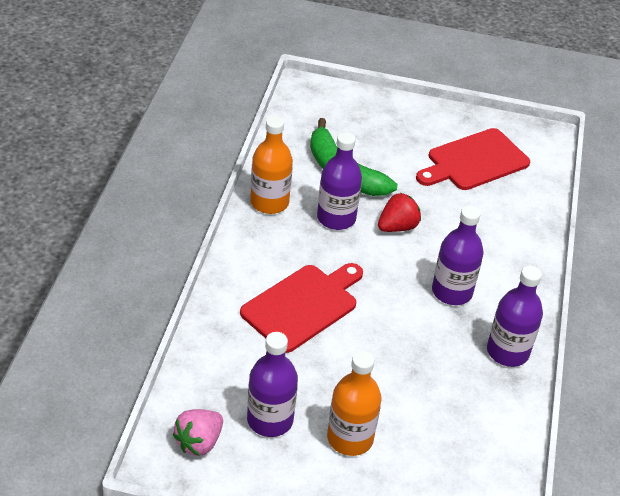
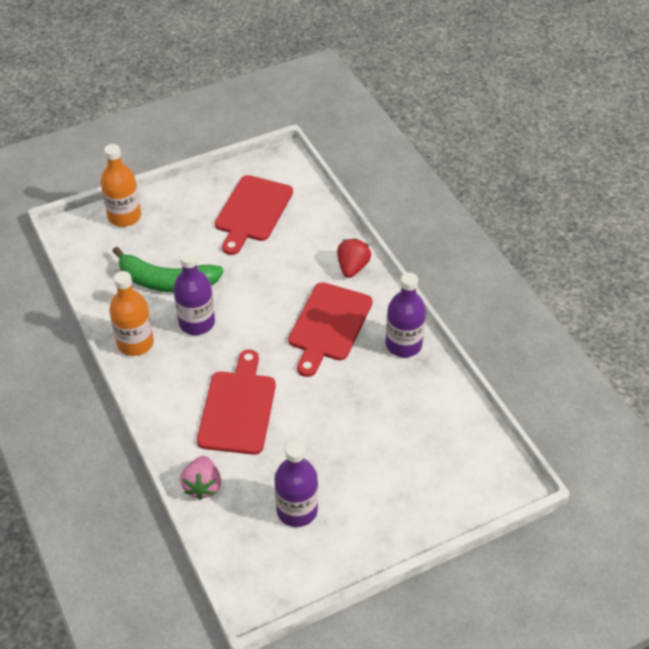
camera: 35 degrees left, 5 degrees up
pink strawberry [173,409,223,456] -> pink strawberry moved to [180,456,221,500]
orange bottle [327,351,382,456] -> orange bottle moved to [100,144,141,227]
red strawberry [378,193,421,232] -> red strawberry moved to [337,238,371,278]
purple bottle [432,206,483,305] -> red cutting board [288,282,373,377]

